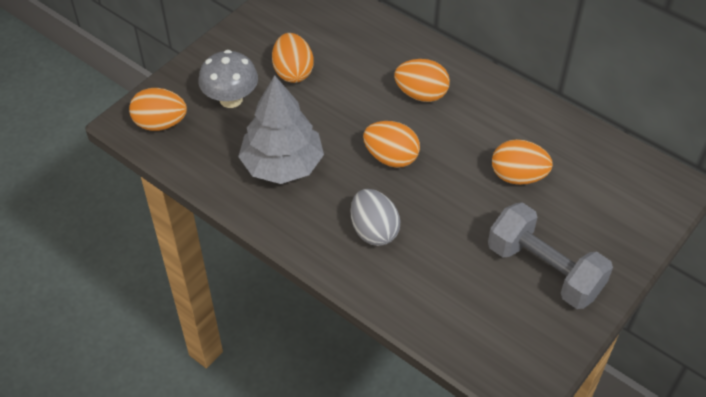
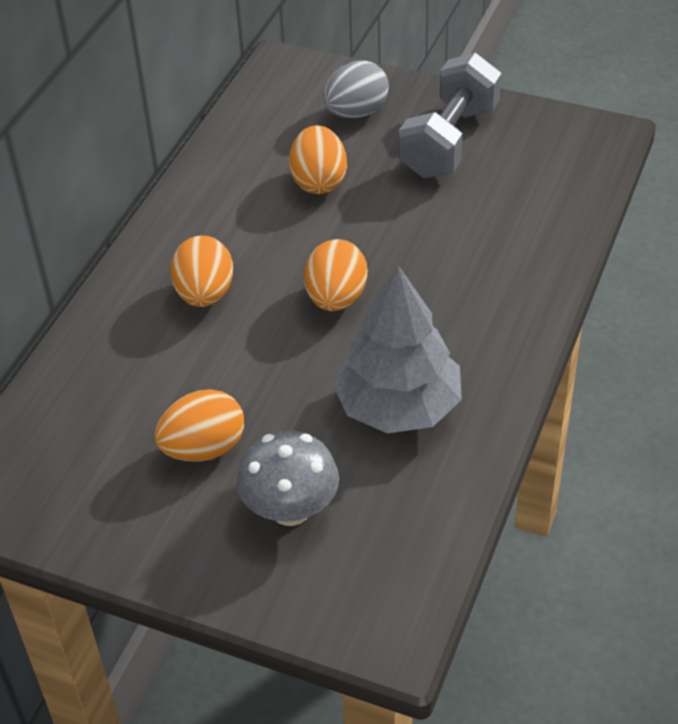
camera: 105 degrees left, 5 degrees down
orange egg [129,88,187,131] -> none
grey egg [351,189,400,246] -> grey egg moved to [323,60,389,118]

